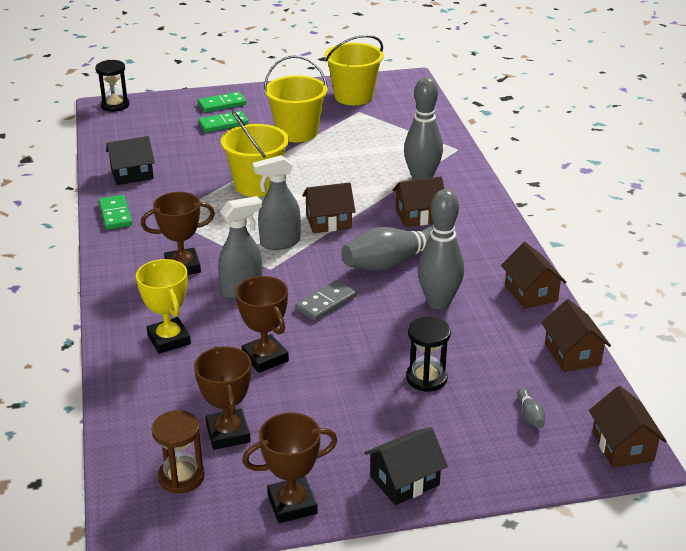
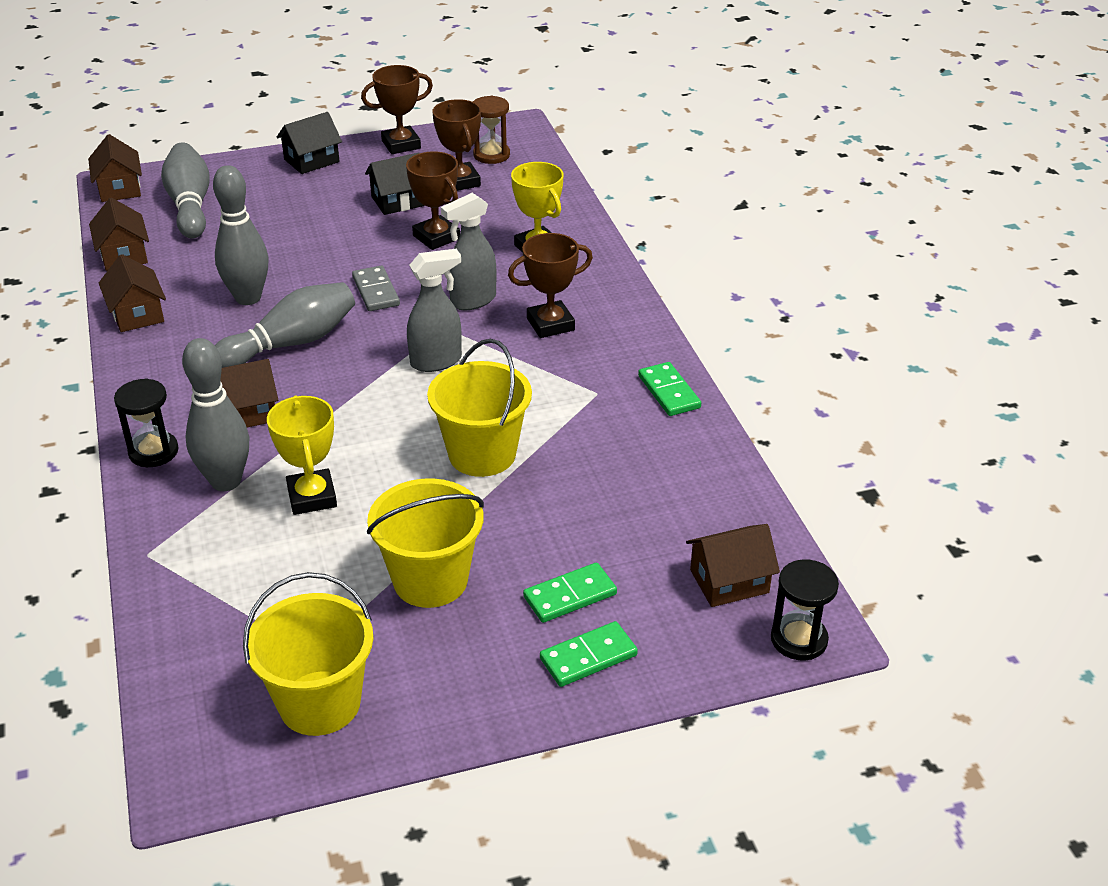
camera: 175 degrees right, 5 degrees up
black house [106,136,155,185] -> black house moved to [365,153,425,215]
grey domino [295,280,356,321] -> grey domino turned 60 degrees counterclockwise [352,266,400,311]
brown house [302,182,356,233] -> brown house moved to [686,524,780,607]
black hourglass [406,317,451,392] -> black hourglass moved to [114,378,179,467]
grey bowling pin [517,388,545,428] -> grey bowling pin [161,142,210,239], size x2.45
none -> yellow trophy [267,396,337,515]

